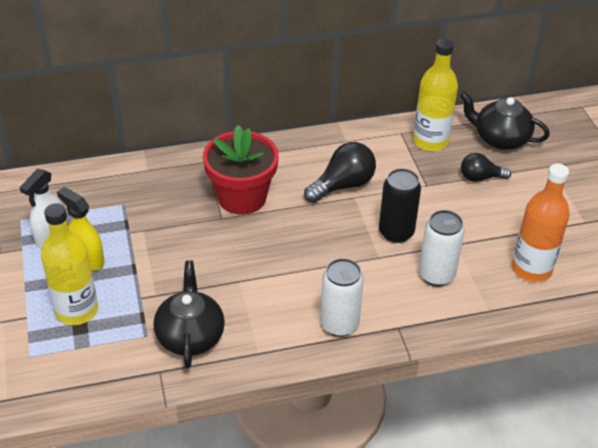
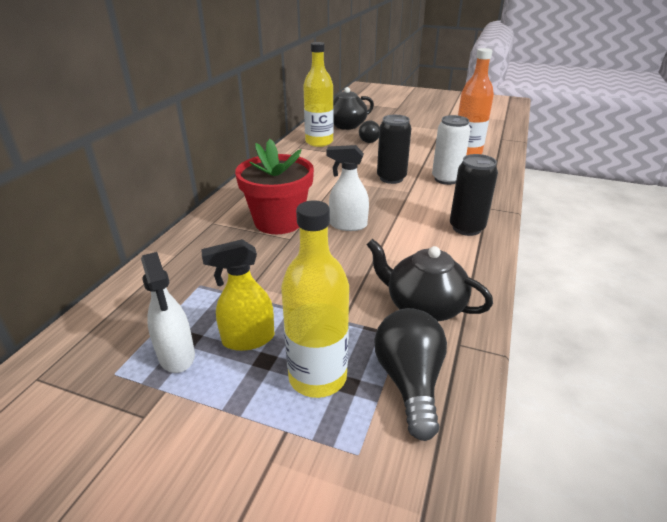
camera: 55 degrees left, 10 degrees down
black light bulb [304,142,376,203] -> black light bulb moved to [374,308,447,441]
white can [320,258,364,337] -> black can [450,154,498,236]
none -> white spray bottle [327,145,369,231]

